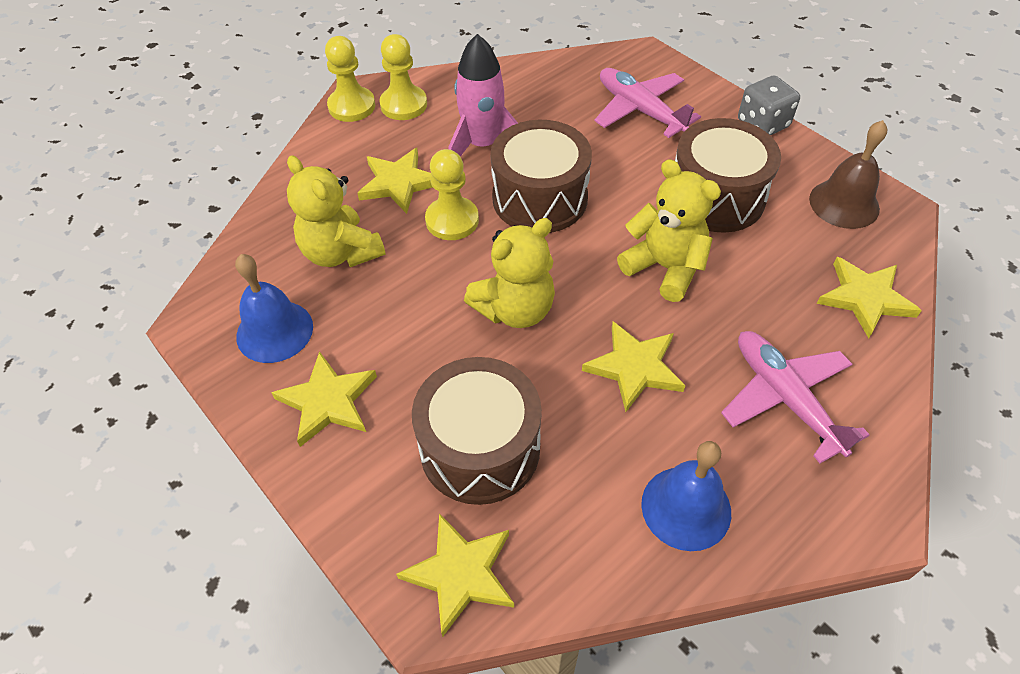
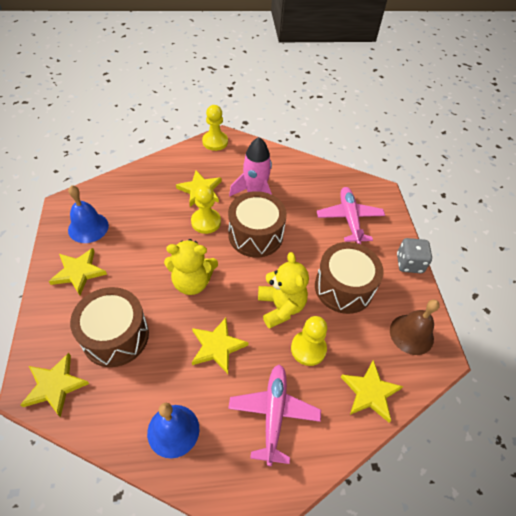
camera: 30 degrees right, 0 degrees up
yellow teddy bear [287,155,386,267] -> none
yellow pawn [379,34,427,120] -> yellow pawn moved to [291,316,327,366]

